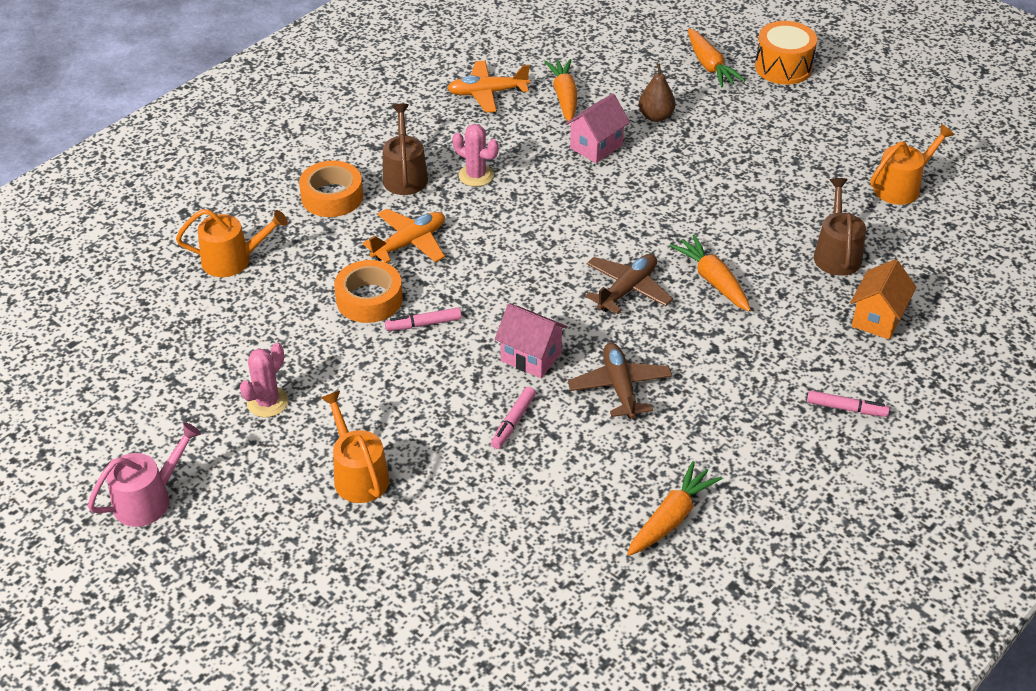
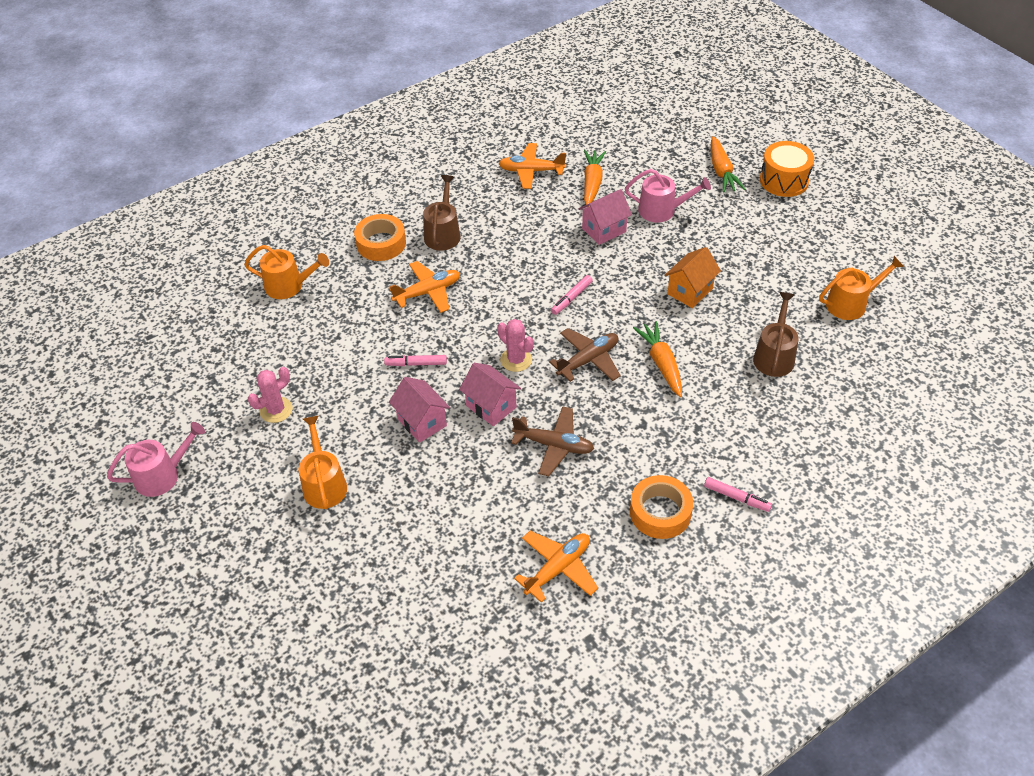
camera: 15 degrees right, 5 degrees up
orange tape [334,260,403,323] -> orange tape moved to [630,475,693,539]
pink cactus [453,124,499,187] -> pink cactus moved to [497,319,534,372]
pink marker [491,387,536,449] -> pink marker moved to [551,275,593,315]
brown plane [568,343,672,419] -> brown plane turned 105 degrees clockwise [511,406,594,476]
orange carrot [627,461,722,556] -> orange plane [514,531,598,603]
brown pear [639,64,676,122] -> pink watering can [625,169,711,222]
orange house [850,259,916,339] -> orange house moved to [665,247,721,308]
none -> pink house [389,377,450,443]

